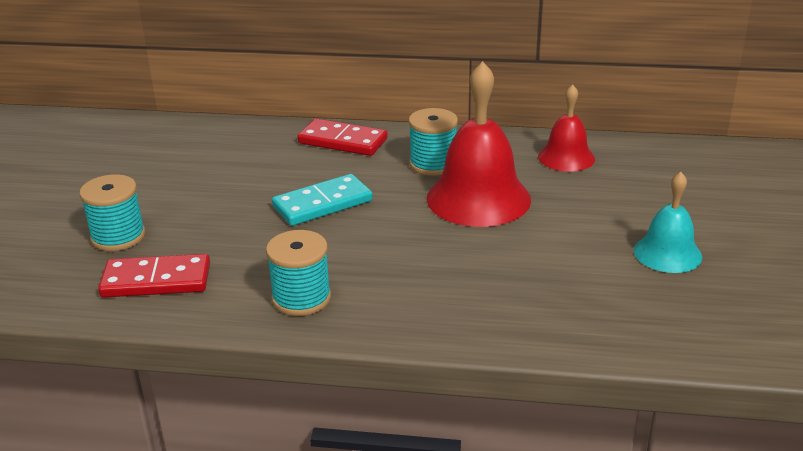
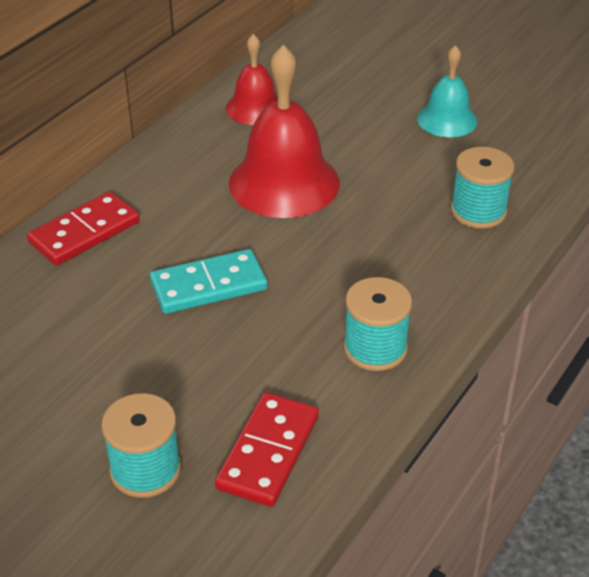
camera: 65 degrees left, 10 degrees up
turquoise domino [272,174,373,226] -> turquoise domino turned 75 degrees clockwise [150,249,268,314]
turquoise spool [408,108,458,176] -> turquoise spool moved to [451,147,515,228]

